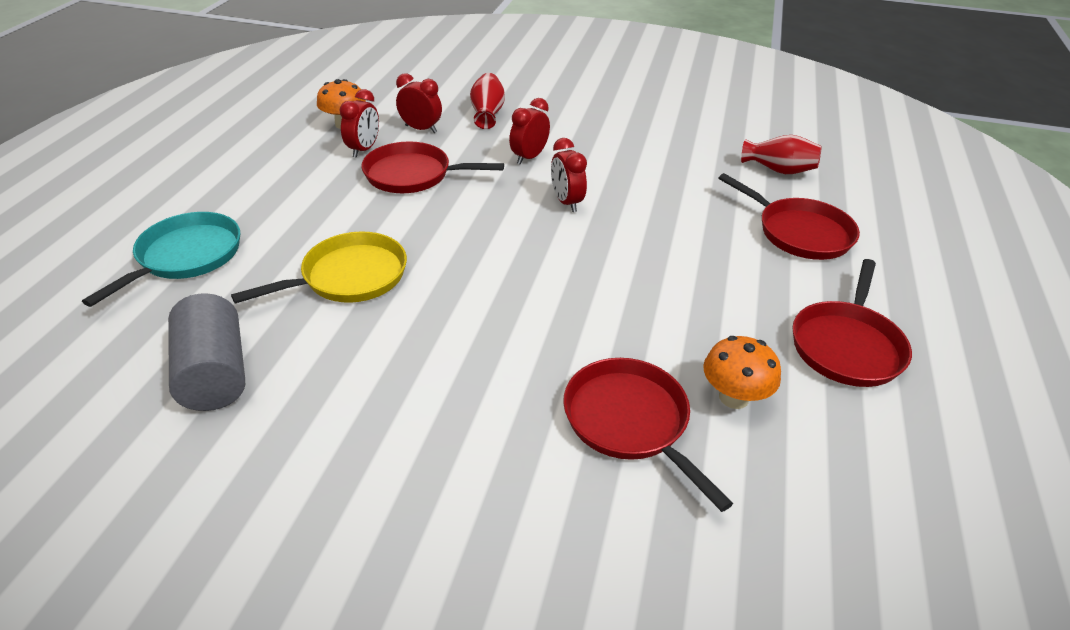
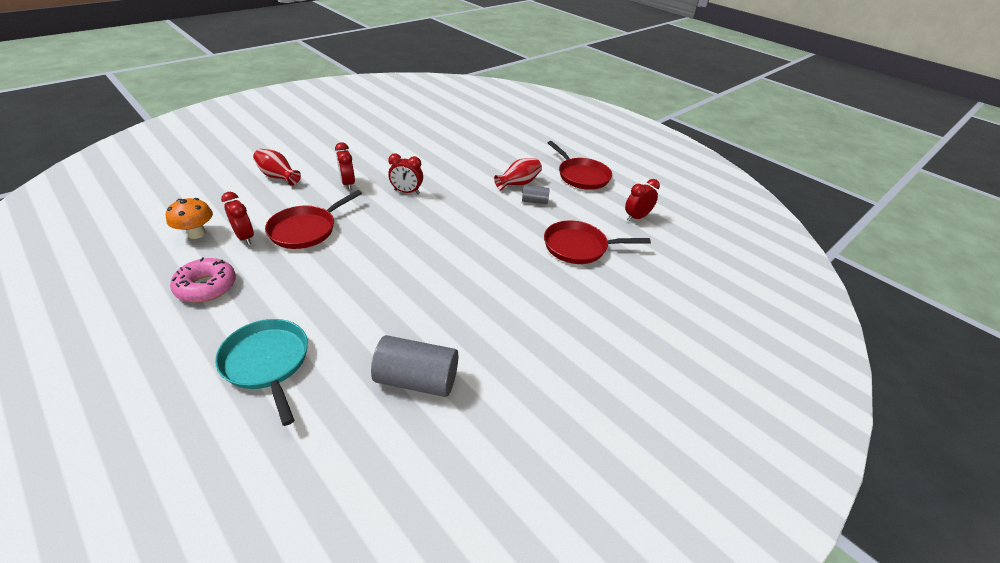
camera: 60 degrees left, 0 degrees up
yellow pan [231,231,407,304] -> none
red clock [396,73,442,133] -> red clock moved to [625,179,660,221]
orange mushroom [703,336,781,409] -> none
red pan [719,173,860,260] -> none
red vase [741,135,822,174] -> red vase moved to [494,158,542,190]
none -> pink donut [170,258,236,303]
none -> grey cylinder [522,185,550,204]

